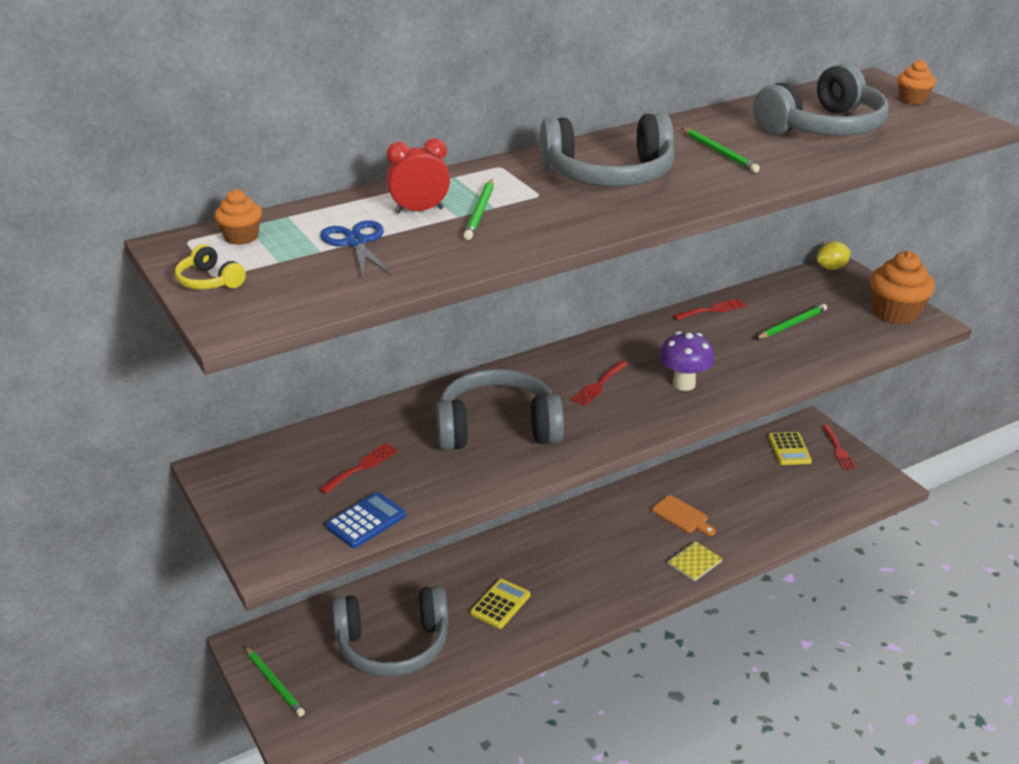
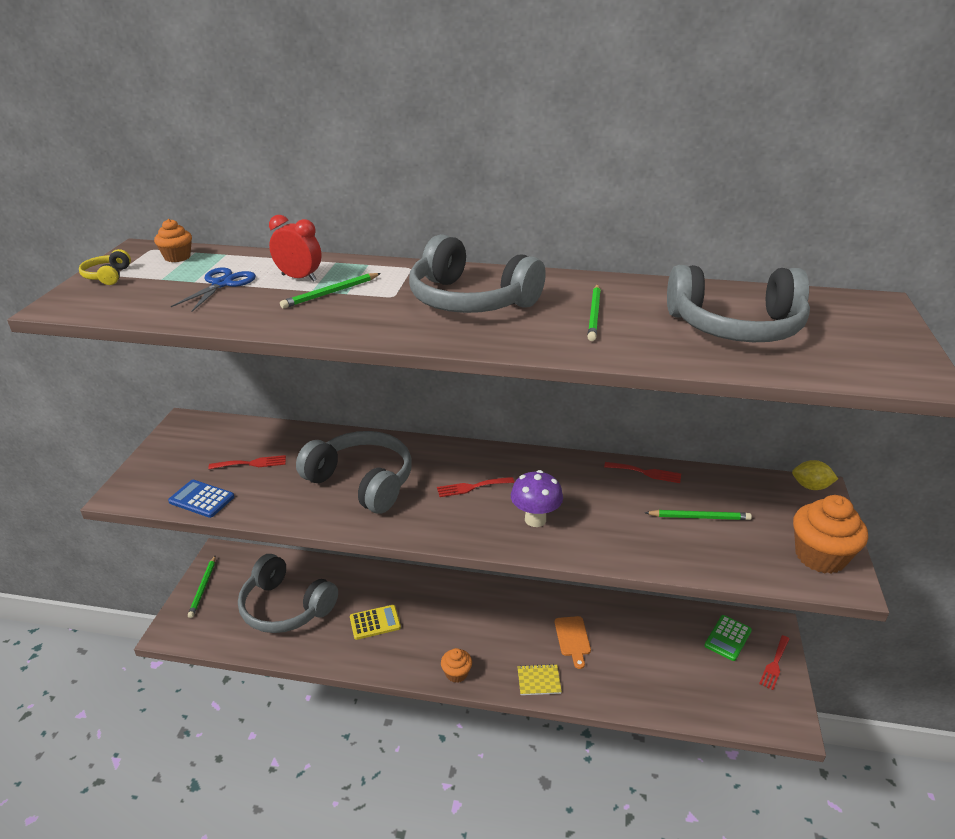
camera: 40 degrees right, 0 degrees up
blue calculator [325,492,406,548] -> blue calculator turned 150 degrees counterclockwise [168,480,235,518]
yellow calculator [768,432,812,465] -> green calculator [704,615,752,661]
orange cupcake [897,60,936,105] -> orange cupcake moved to [441,648,472,683]

